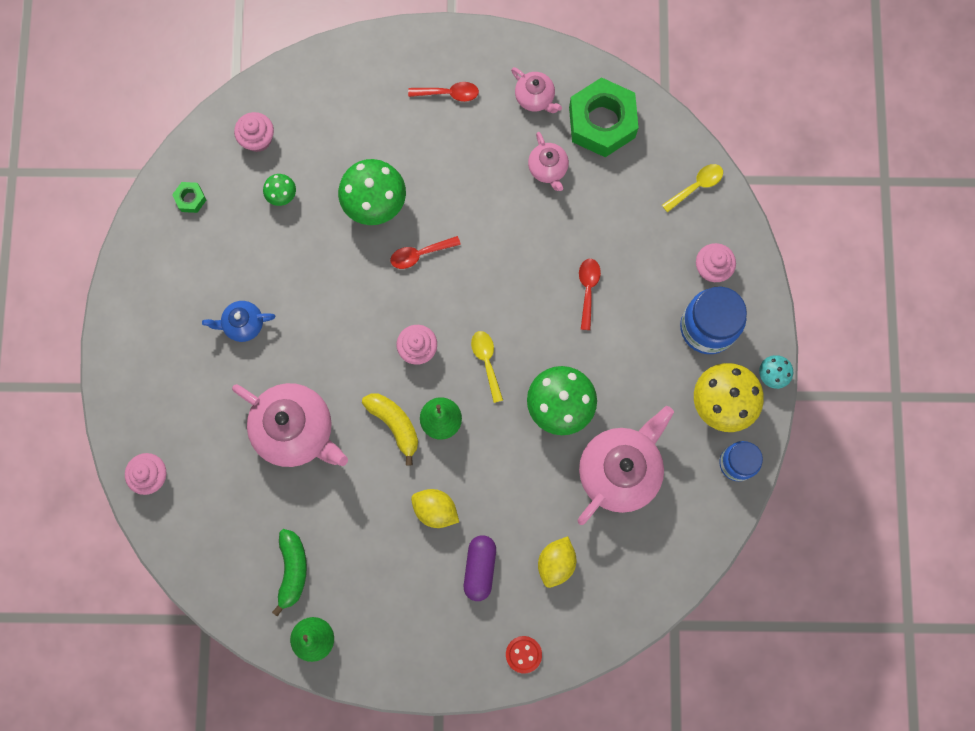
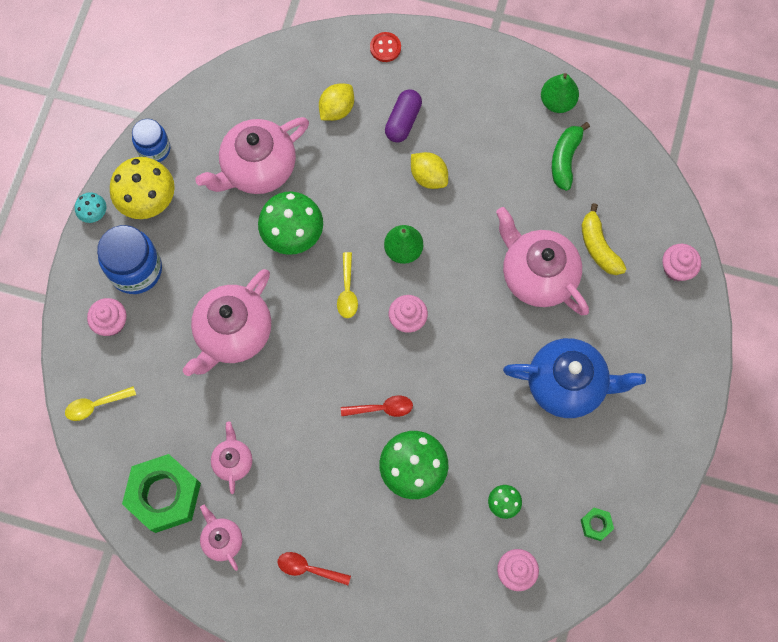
camera: 165 degrees left, 5 degrees down
blue teapot [202,301,276,342] -> blue teapot [503,338,646,418], size x1.96
yellow banana [362,394,418,466] -> yellow banana moved to [582,203,626,275]
red spoon [579,259,601,330] -> pink teapot [183,269,271,376]

